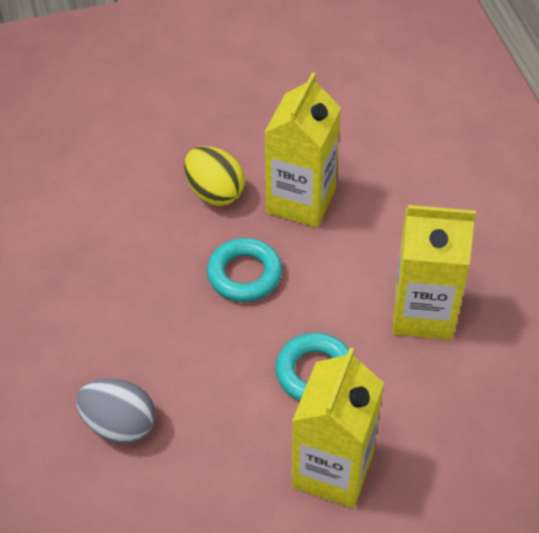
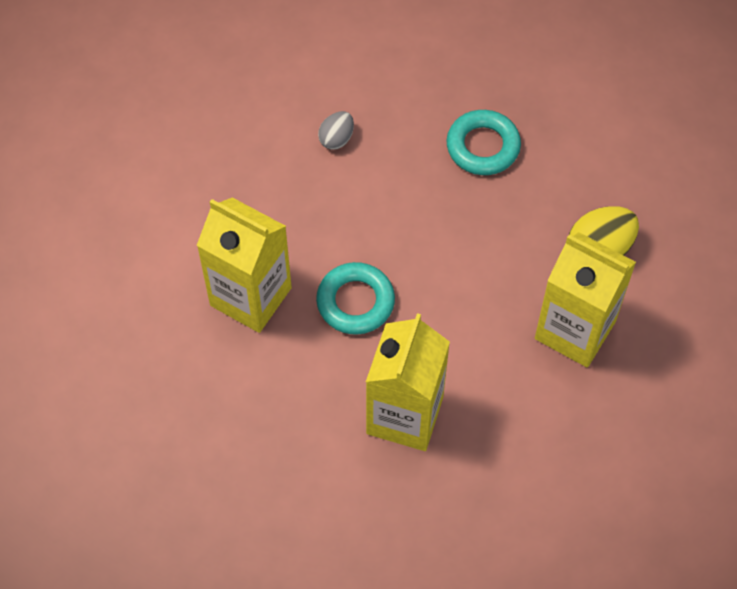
camera: 100 degrees right, 10 degrees up
grey egg [76,378,155,444] -> grey egg [318,111,354,150], size x0.59
turquoise ring [207,238,282,302] -> turquoise ring moved to [447,110,521,175]

